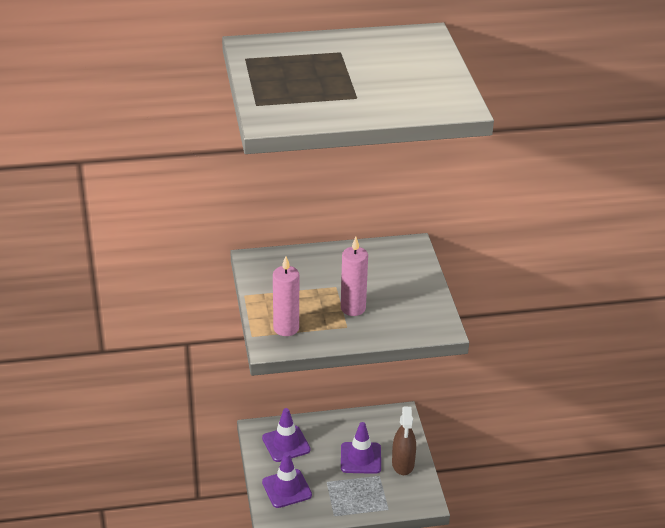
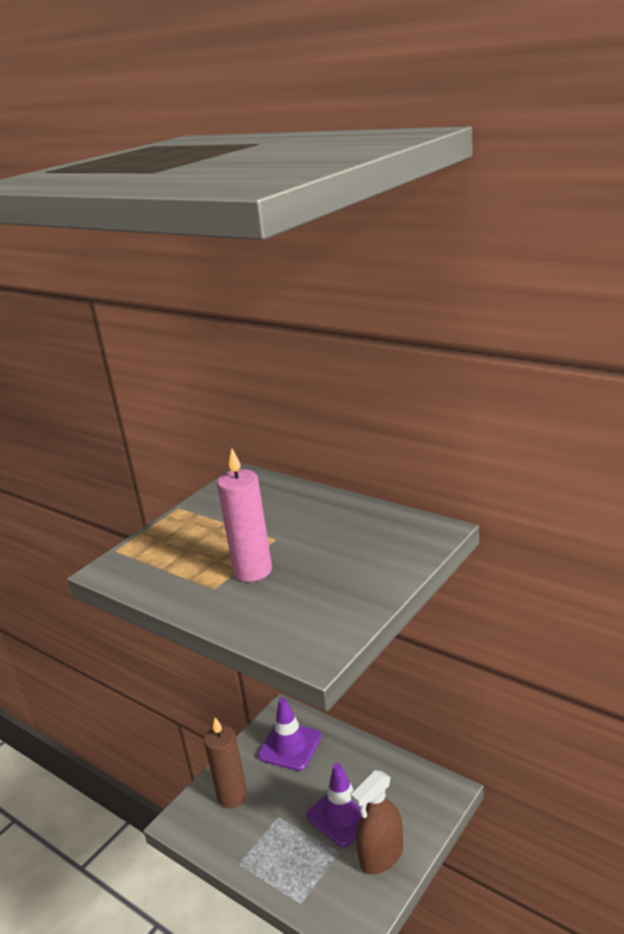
camera: 50 degrees right, 10 degrees down
purple traffic cone [262,452,312,508] -> brown candle [204,717,247,808]
pink candle [273,256,299,336] -> none

